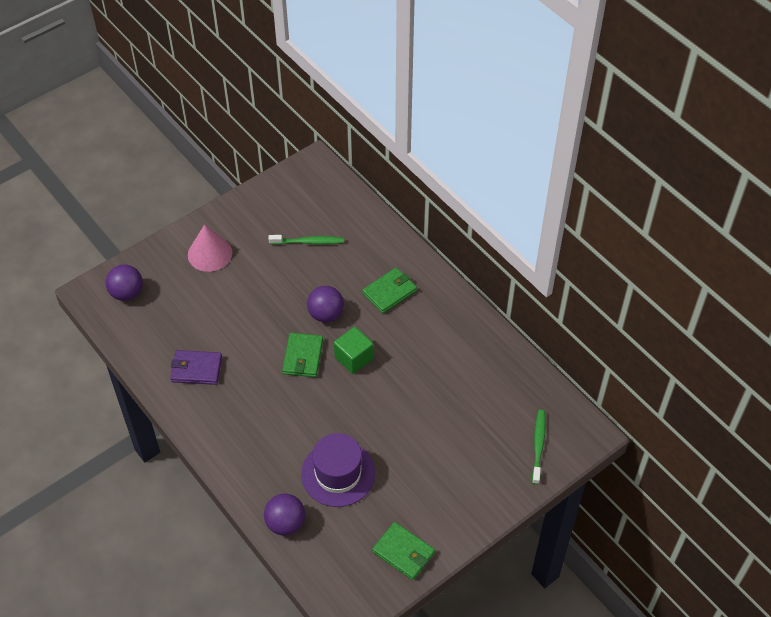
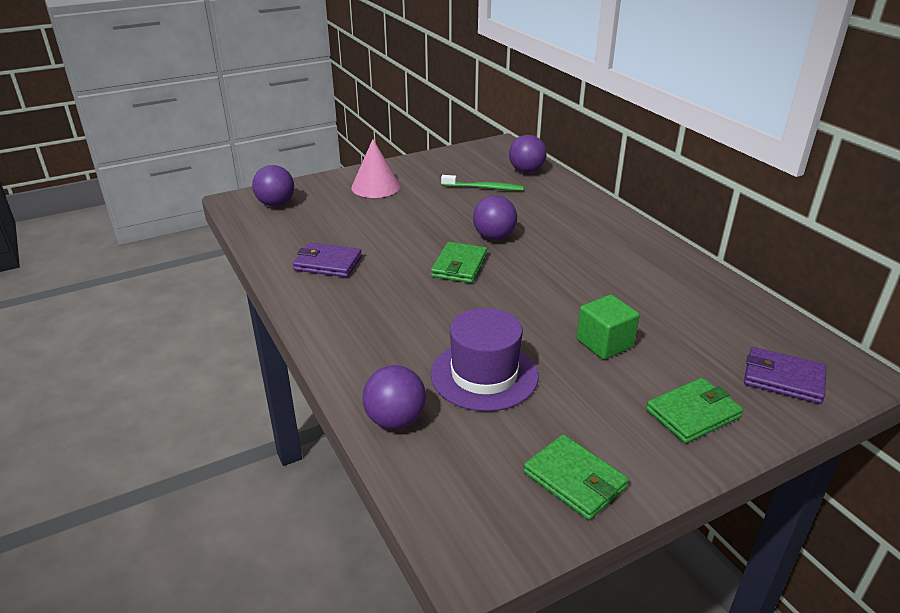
camera: 10 degrees right, 20 degrees down
green cube [334,327,374,374] -> green cube moved to [577,295,640,360]
green wallet [362,268,417,313] -> green wallet moved to [646,378,743,444]
green toothbrush [532,410,546,485] -> purple wallet [744,347,826,404]
none -> purple ball [509,135,547,173]

